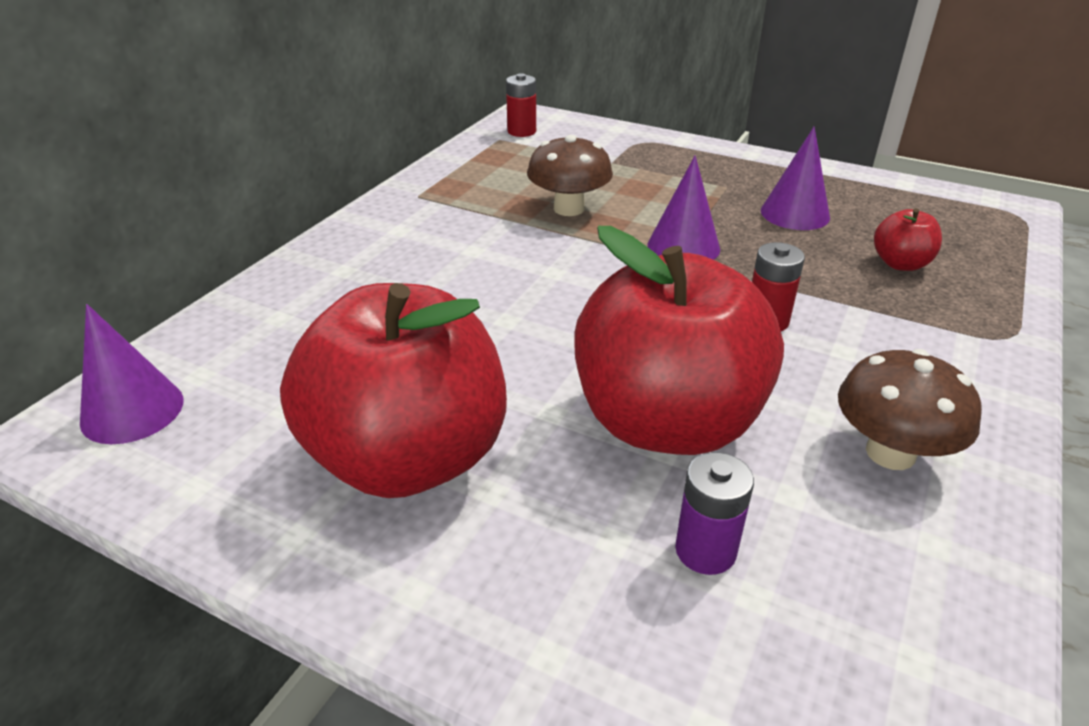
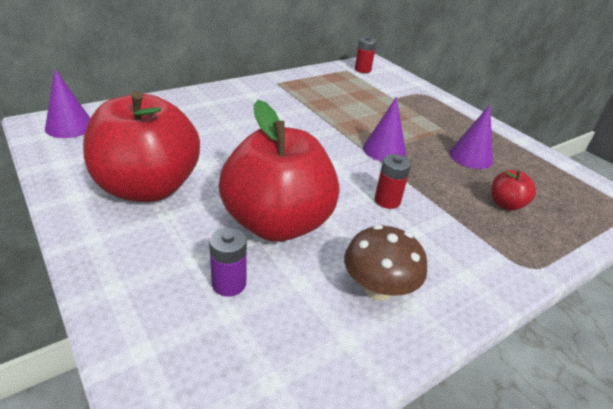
camera: 25 degrees right, 0 degrees up
brown mushroom [527,135,613,216] -> none

